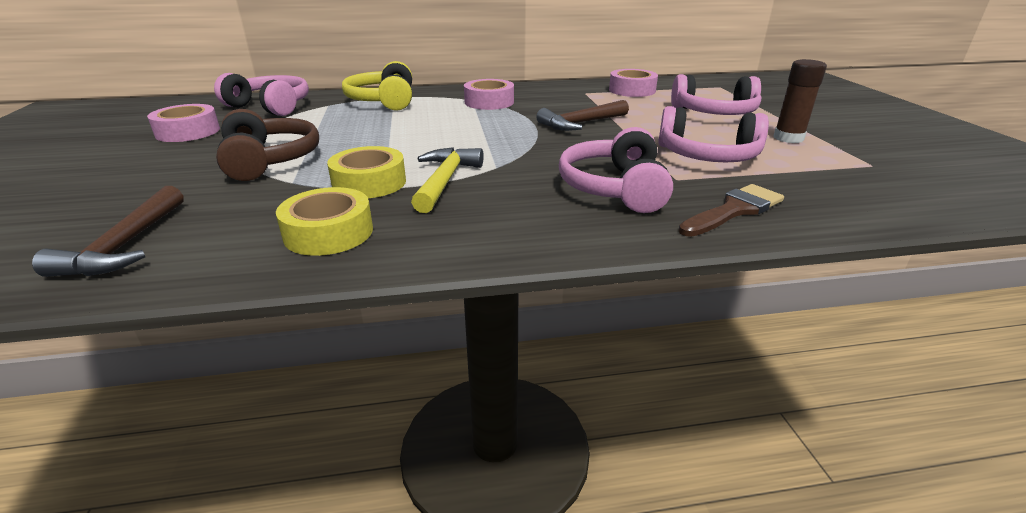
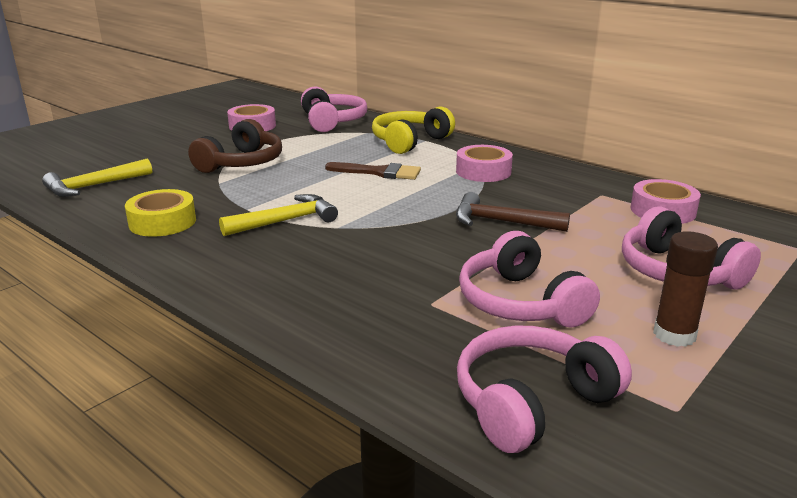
camera: 50 degrees right, 5 degrees down
brown hammer [32,186,184,277] -> yellow hammer [42,159,152,197]
yellow tape [327,146,406,198] -> none
pink headphones [559,127,673,213] -> pink headphones moved to [457,326,632,453]
brown brush [678,184,784,237] -> brown brush moved to [325,162,421,180]

